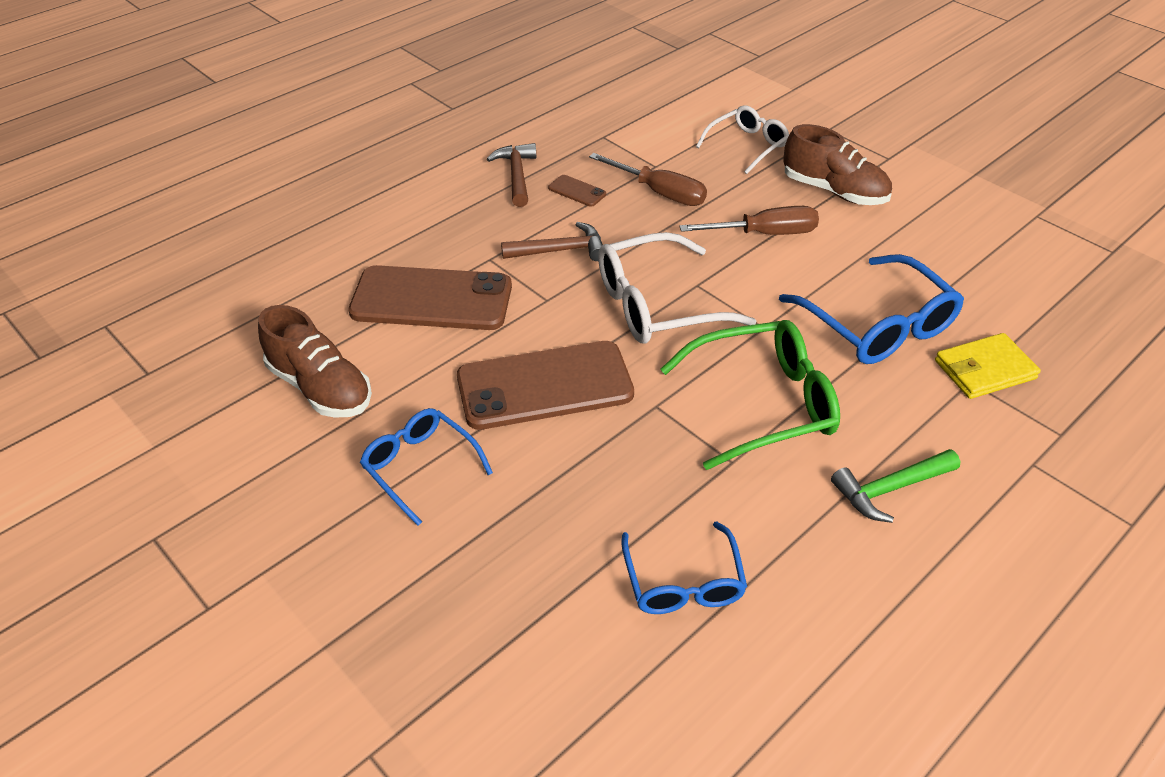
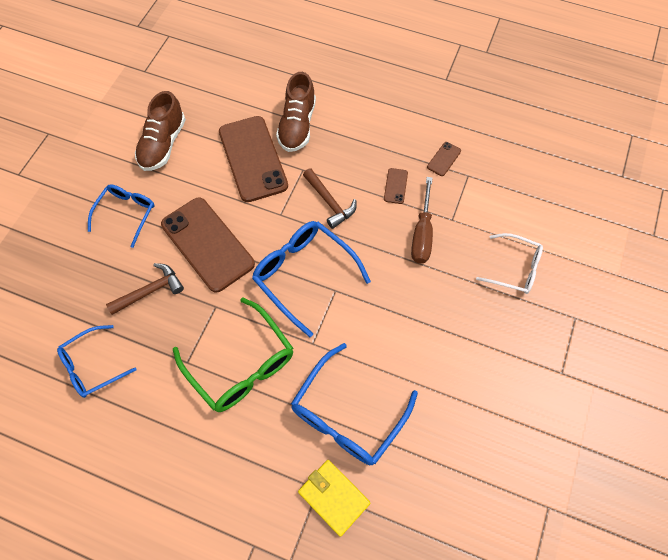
camera: 65 degrees right, 20 degrees up
brown hammer [487,143,536,207] -> brown hammer moved to [106,263,184,315]
white glasses [598,232,756,344] -> blue glasses [252,221,371,337]
brown screwdriver [679,206,819,235] -> none
brown shoe [783,124,892,205] -> brown shoe moved to [276,72,316,152]
green hammer [831,449,960,523] -> none
none -> brown phone [427,142,461,176]

